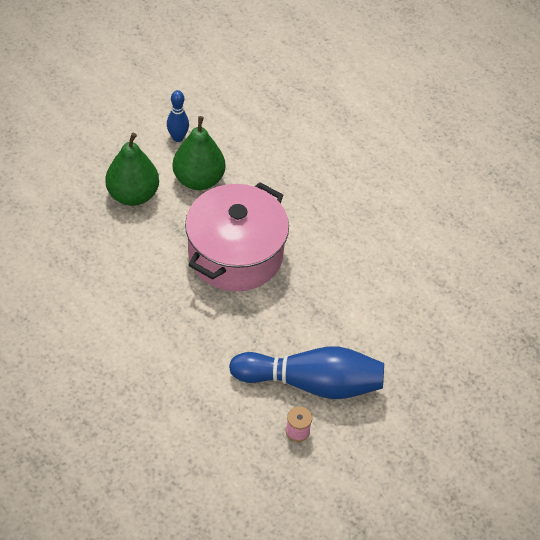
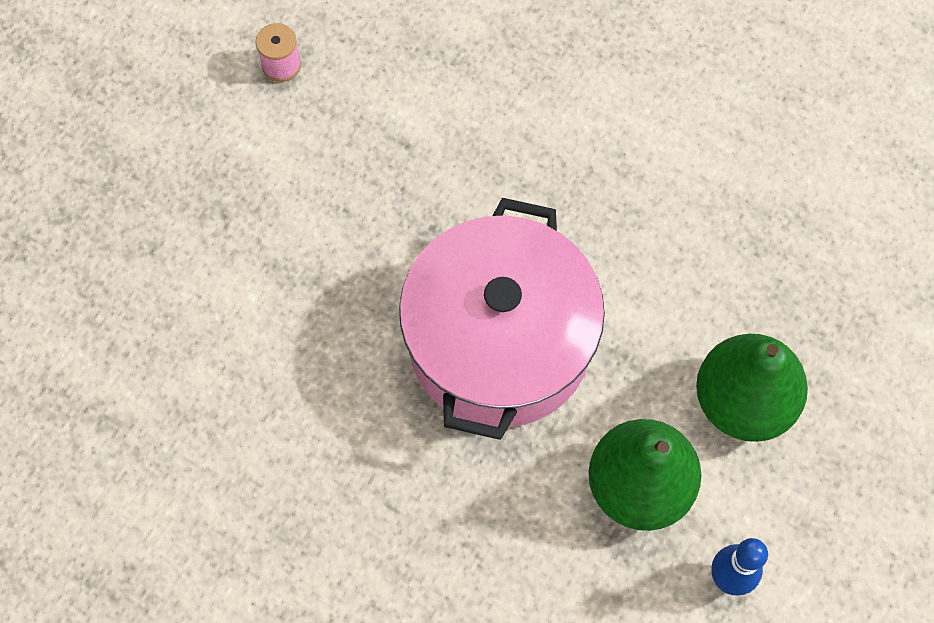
camera: 165 degrees right, 15 degrees up
blue bowling pin [229,346,384,399] -> none

